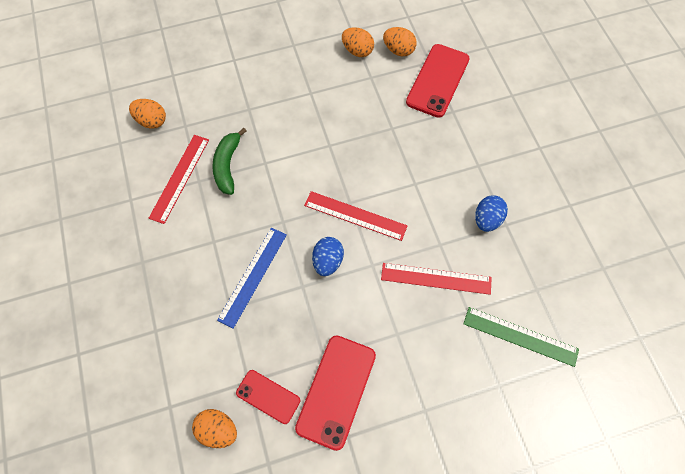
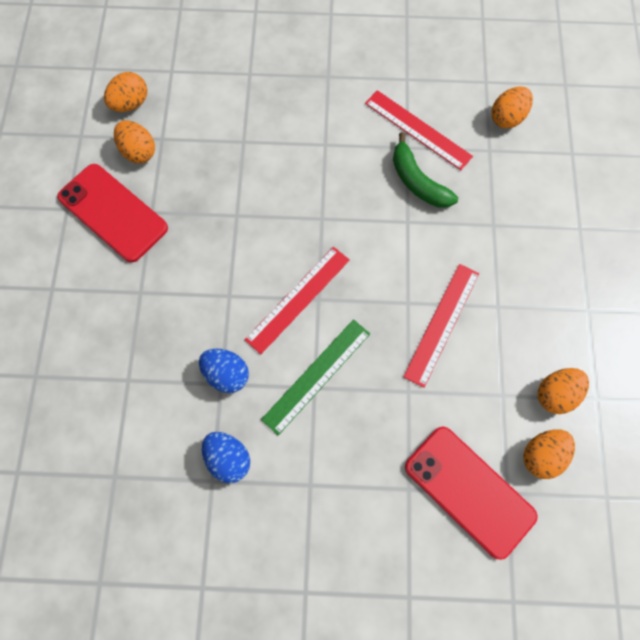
camera: 110 degrees right, 5 degrees up
green banana [212,128,246,195] -> green banana turned 150 degrees counterclockwise [393,132,458,208]
blue ruler [217,228,287,328] -> none
red phone [236,370,300,424] -> orange egg [114,120,155,163]
blue egg [312,237,344,276] -> blue egg moved to [199,349,249,393]
red ruler [381,263,492,295] -> red ruler moved to [403,264,479,388]
green ruler [463,307,579,367] -> green ruler moved to [261,319,370,435]

